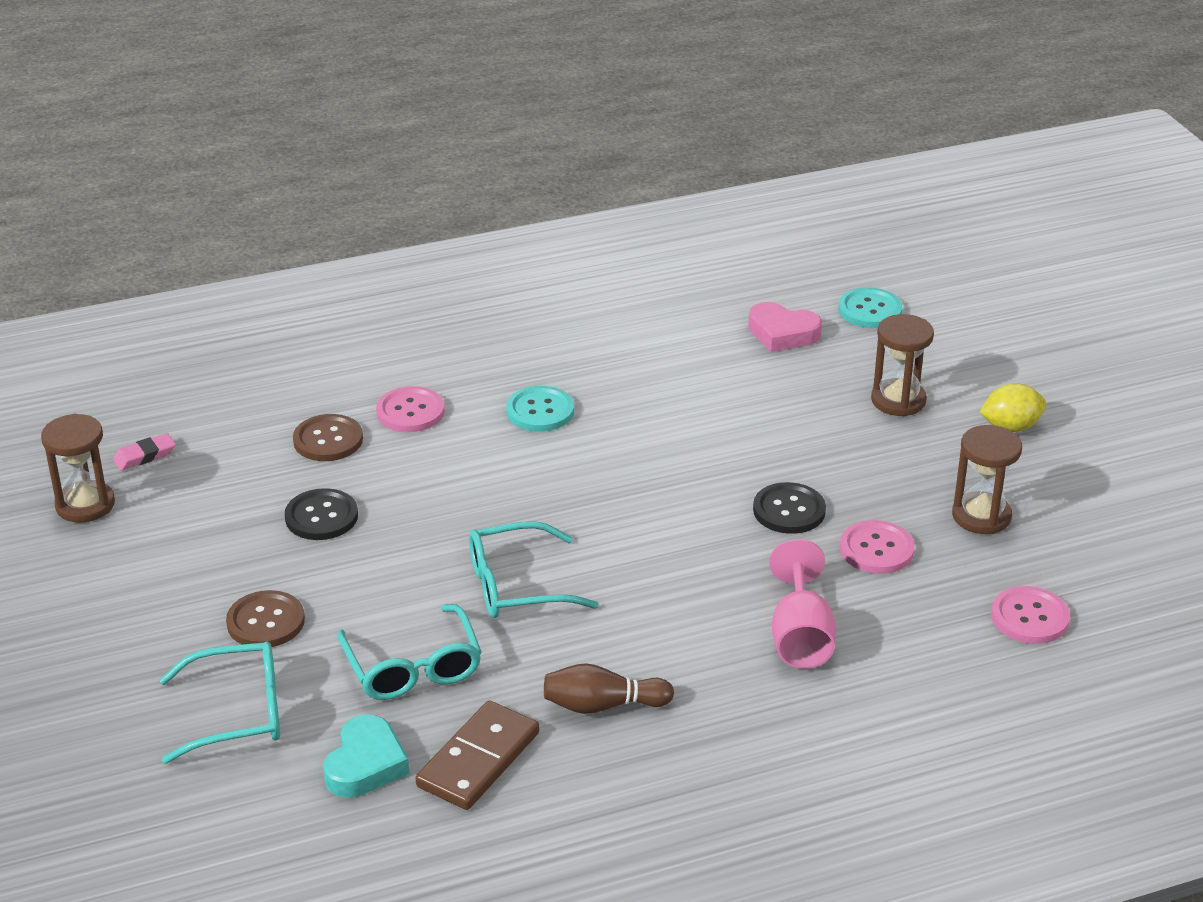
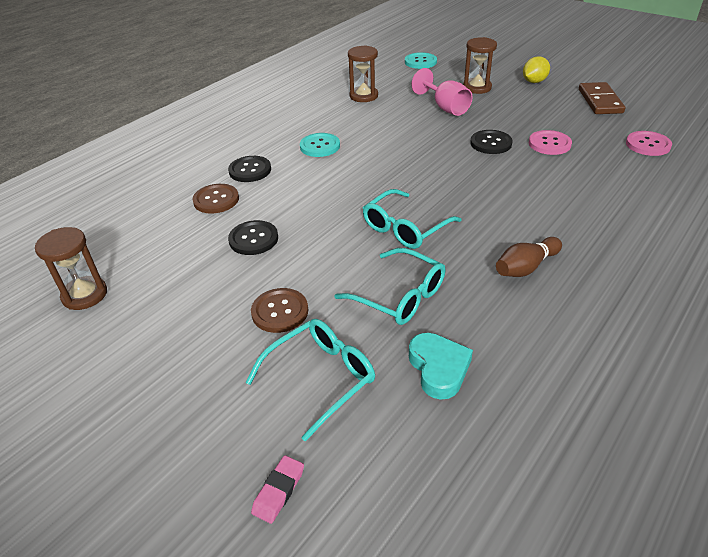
camera: 30 degrees left, 5 degrees up
pink eraser [113,433,176,470] -> pink eraser moved to [251,455,304,524]
pink button [376,386,445,432] -> black button [228,156,271,182]
brown domino [416,701,539,810] -> brown domino moved to [579,82,625,114]
pink heart [748,302,822,352] -> none
pink goblet [769,539,836,669] -> pink goblet moved to [411,68,472,116]
brown hourglass [952,425,1022,534] -> brown hourglass moved to [348,45,378,102]

